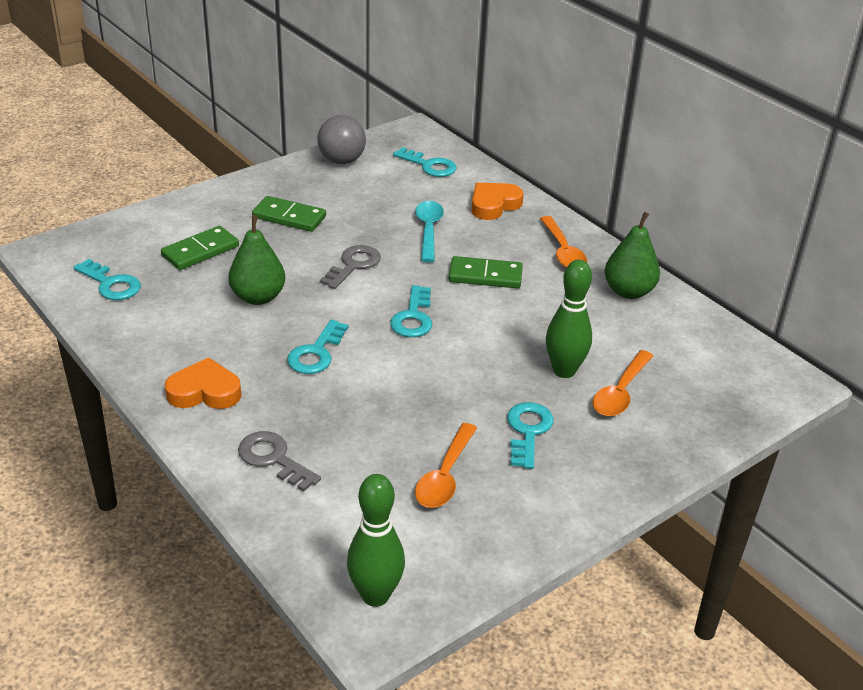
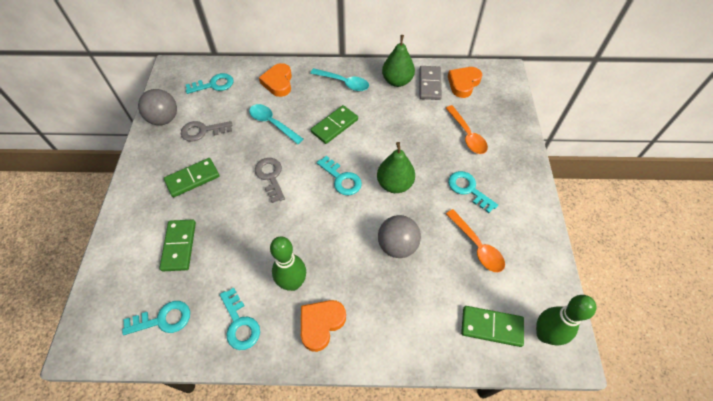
camera: 50 degrees left, 20 degrees up
green pear [228,215,285,305] -> green pear moved to [377,142,415,193]
grey key [238,431,321,492] -> grey key moved to [181,121,232,142]
turquoise key [287,320,348,374] -> turquoise key moved to [220,288,260,350]
orange spoon [540,216,587,268] -> turquoise spoon [310,68,369,91]
green bowling pin [546,260,592,378] -> green bowling pin moved to [270,236,306,291]
none -> grey ball [378,215,421,258]
none -> grey domino [419,66,442,100]
none -> orange heart [448,67,482,98]
none -> green domino [461,306,524,347]

